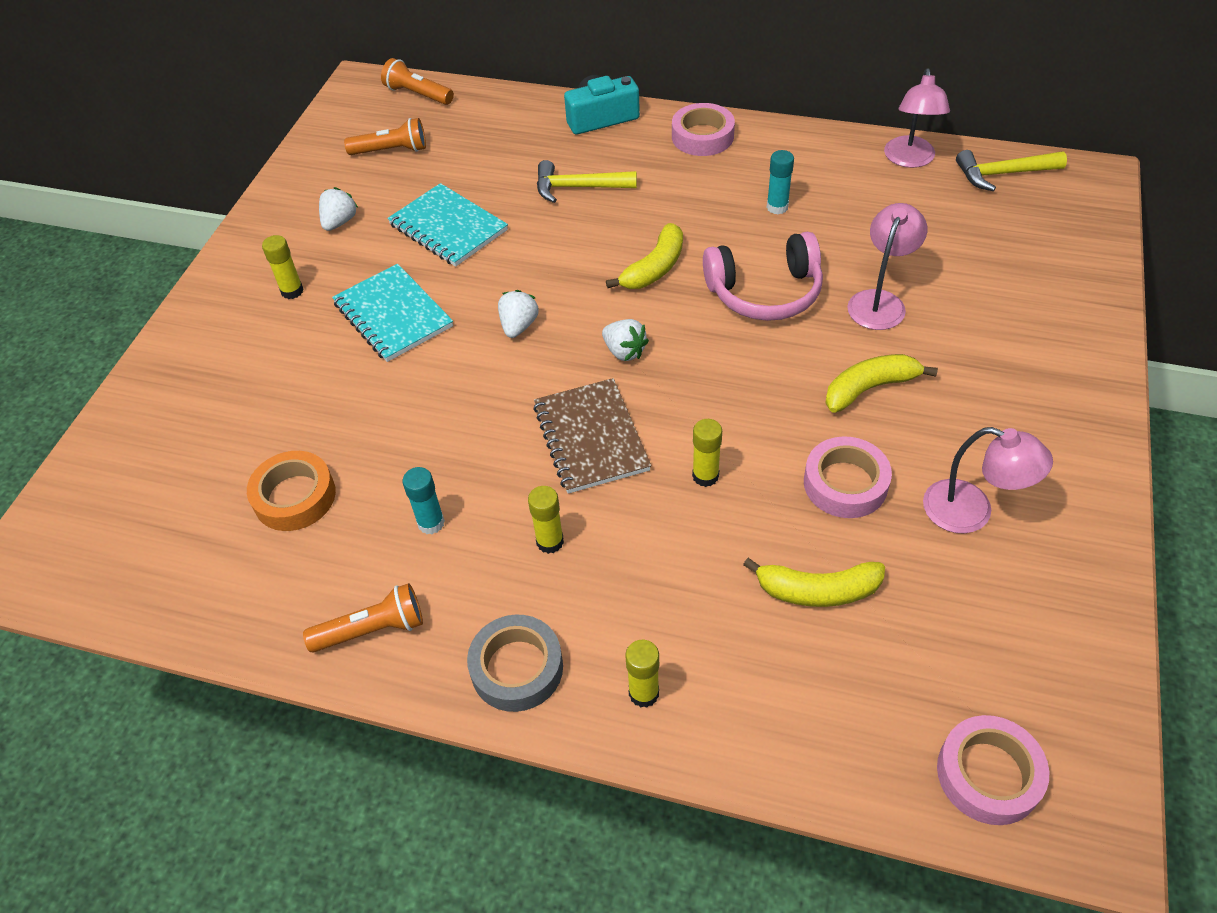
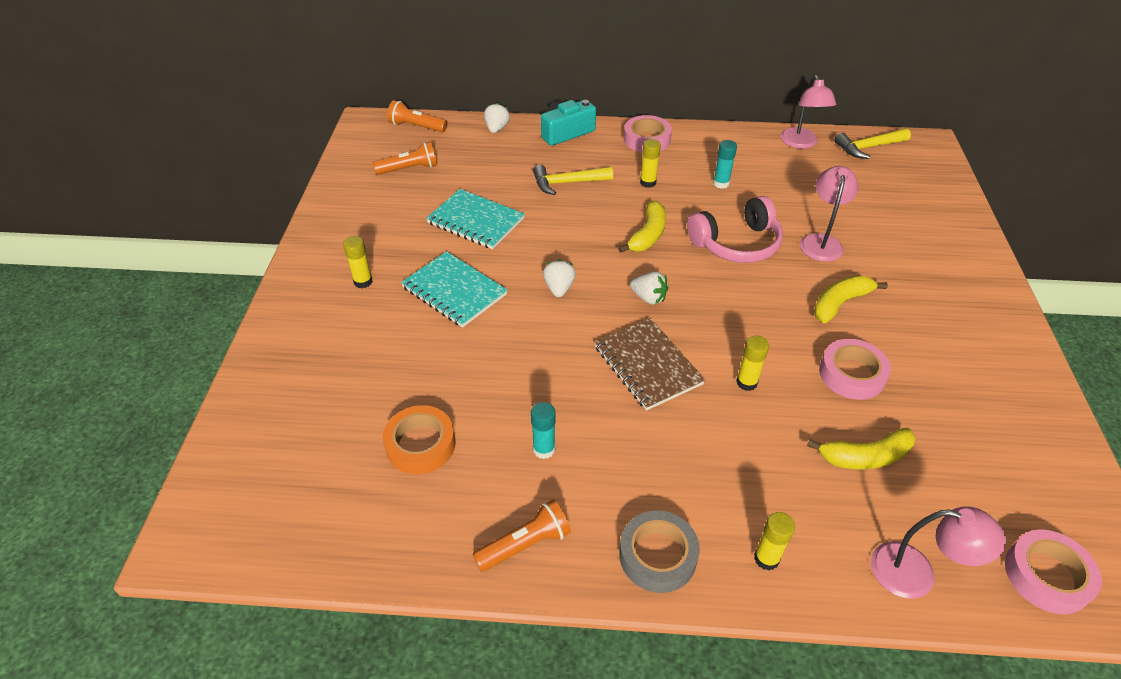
camera: 15 degrees left, 5 degrees down
white strawberry [319,187,358,231] -> white strawberry moved to [484,102,510,133]
yellow glue stick [528,486,564,554] -> yellow glue stick moved to [640,139,661,188]
pink lamp [923,427,1053,533] -> pink lamp moved to [871,506,1006,599]

